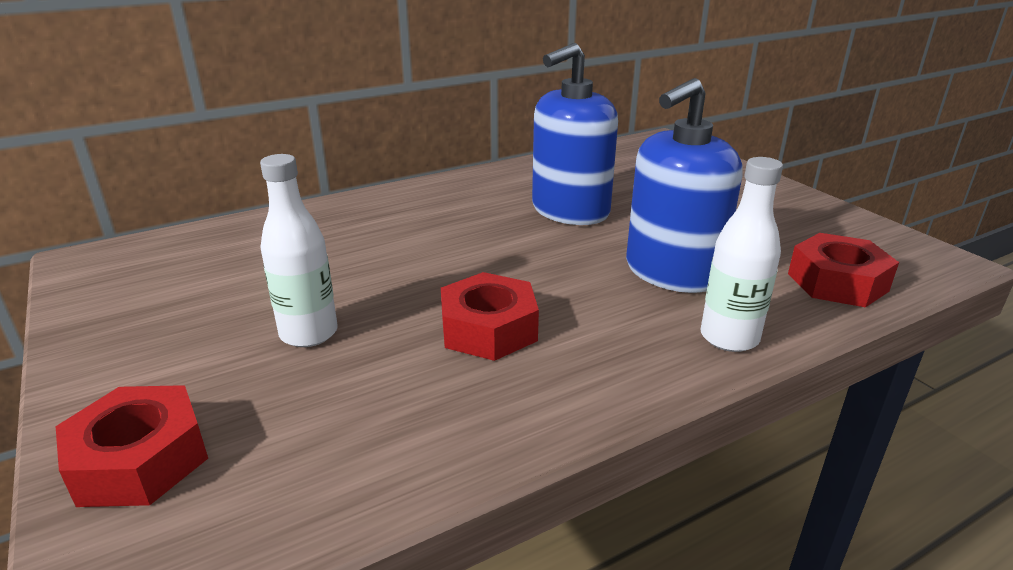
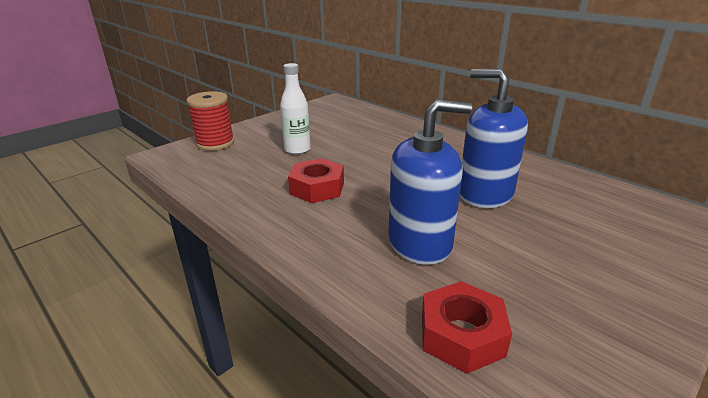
camera: 75 degrees right, 0 degrees up
red nut [56,385,208,507] -> red spool [187,91,235,151]
blue soap dispenser [626,78,743,293] -> blue soap dispenser turned 135 degrees clockwise [388,100,472,265]
white bottle [701,157,783,352] -> none

